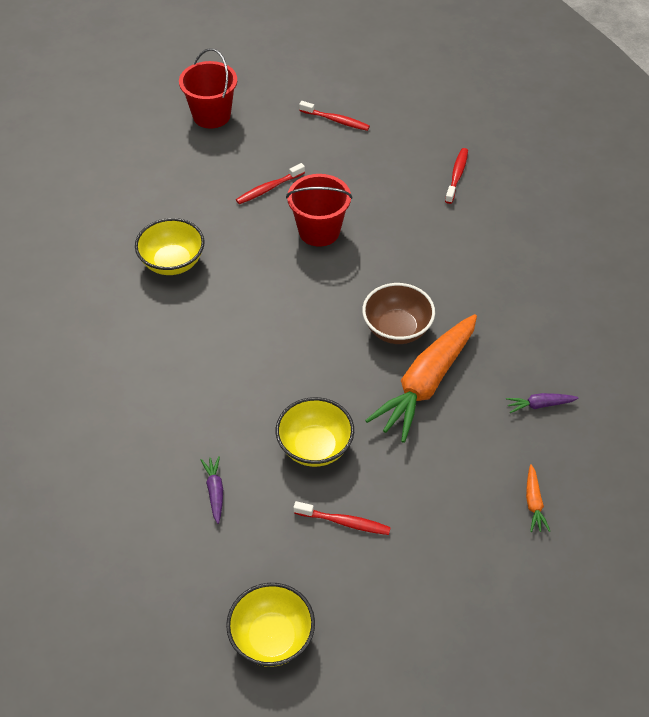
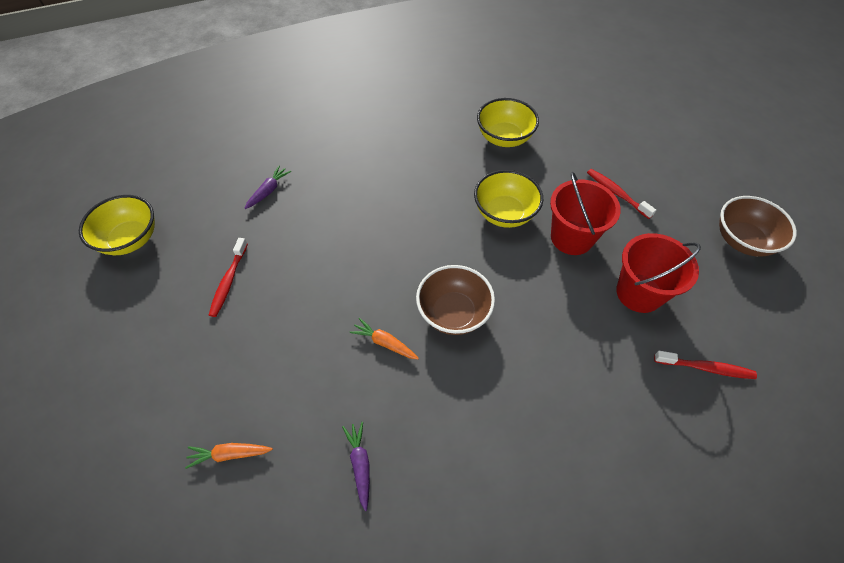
camera: 85 degrees right, 5 degrees up
red bucket [179,48,237,129] -> red bucket moved to [616,233,701,313]
purple carrot [201,456,223,524] -> purple carrot turned 45 degrees counterclockwise [244,166,291,209]
yellow bowl [276,397,354,467] -> yellow bowl moved to [474,170,543,228]
red toothbrush [299,101,370,131] -> brown bowl [719,196,797,257]
orange carrot [365,314,477,443] -> orange carrot [350,318,419,359], size x0.41

